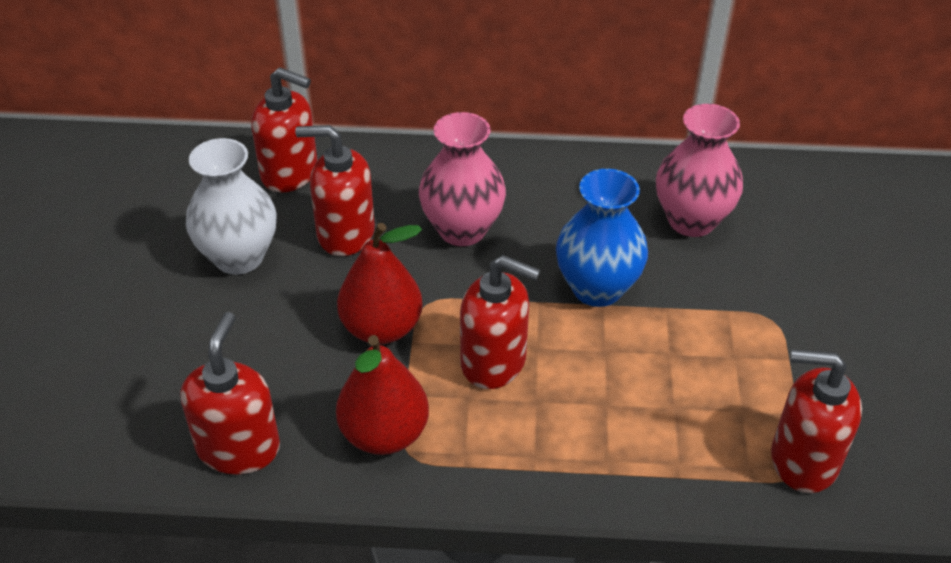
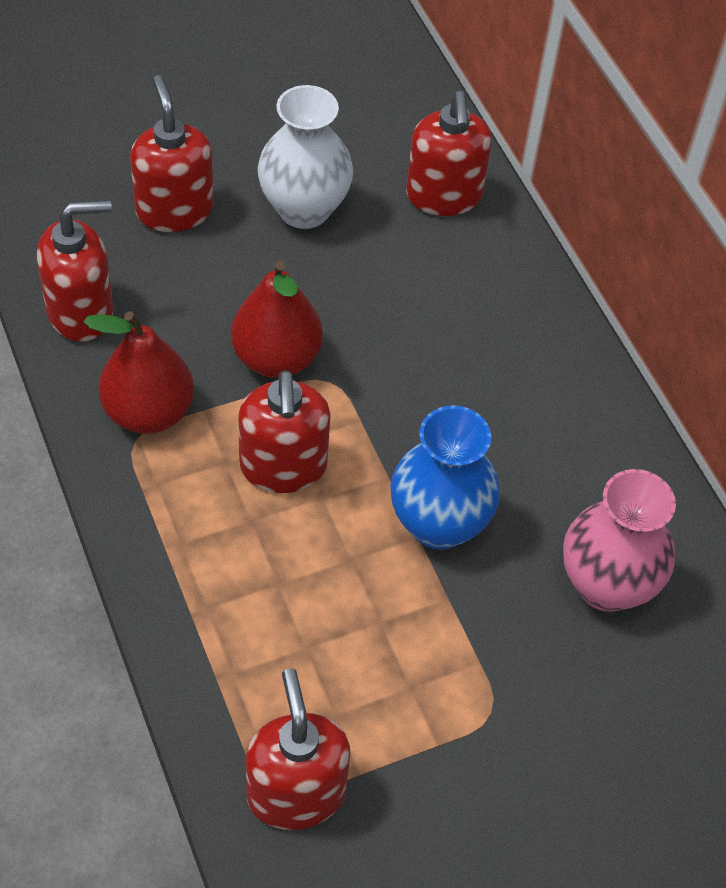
camera: 60 degrees right, 10 degrees up
red soap dispenser [295,125,375,256] -> red soap dispenser moved to [130,75,214,232]
pink vase [419,112,506,246] -> none

